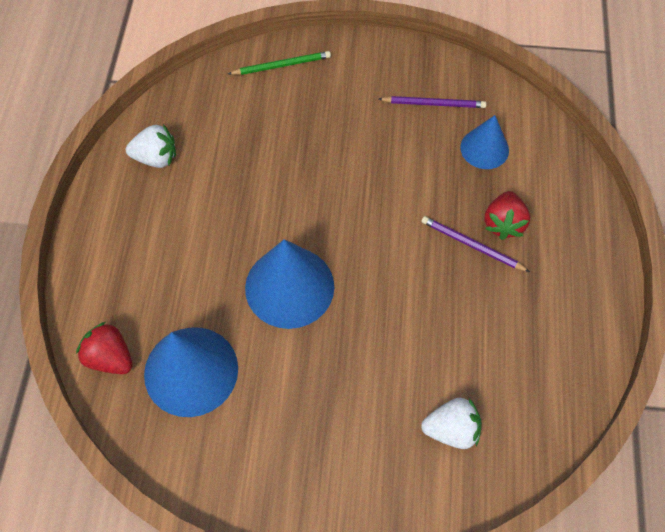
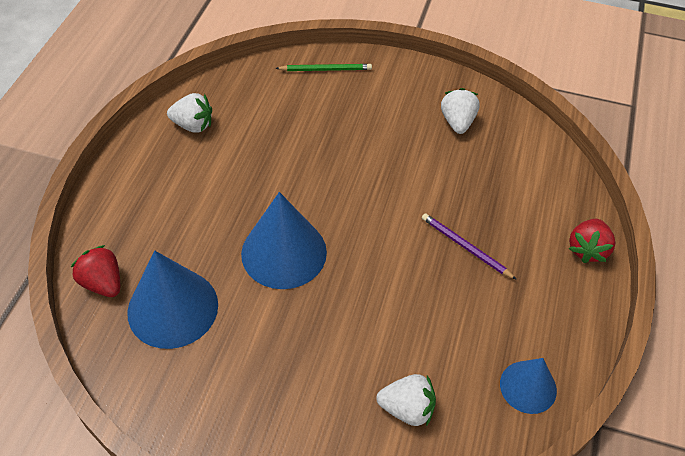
camera: 10 degrees right, 10 degrees down
purple pencil [379,96,487,108] -> white strawberry [441,88,480,134]
blue cone [460,115,509,169] -> blue cone moved to [500,358,557,414]
red strawberry [484,191,530,240] -> red strawberry moved to [569,219,615,263]

